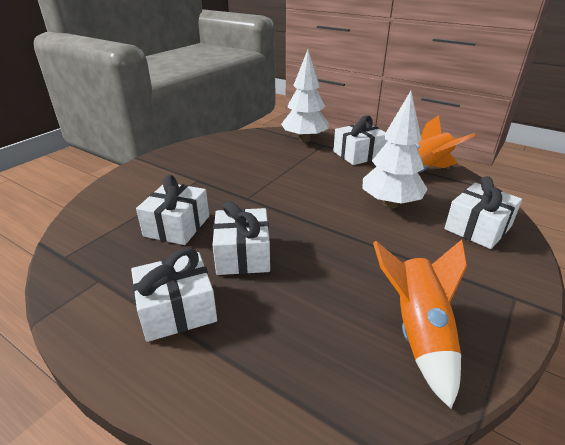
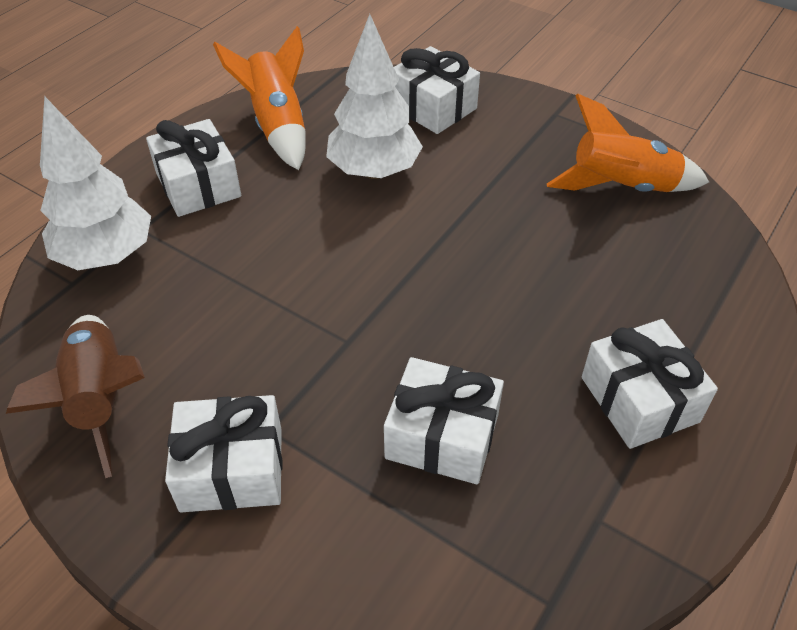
camera: 90 degrees left, 15 degrees up
white gift [212,201,270,275] -> white gift moved to [165,395,282,512]
none -> brown rocket [6,315,145,478]

